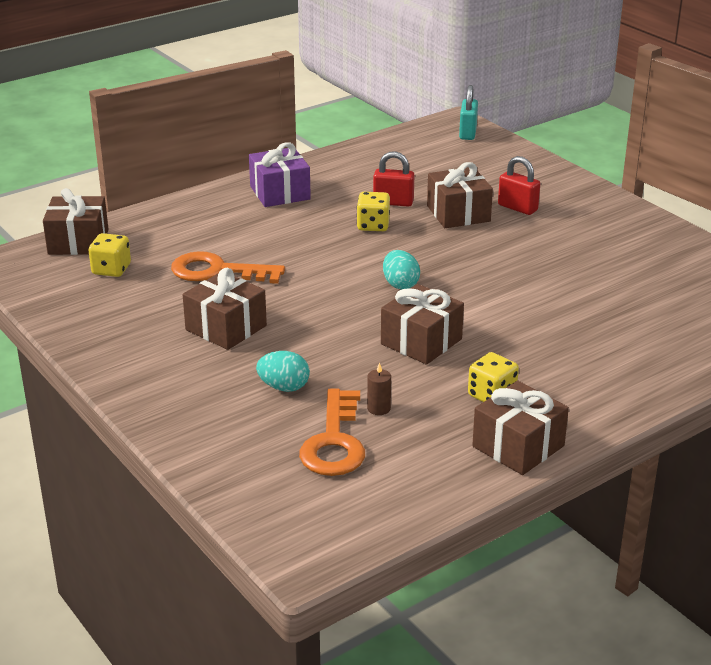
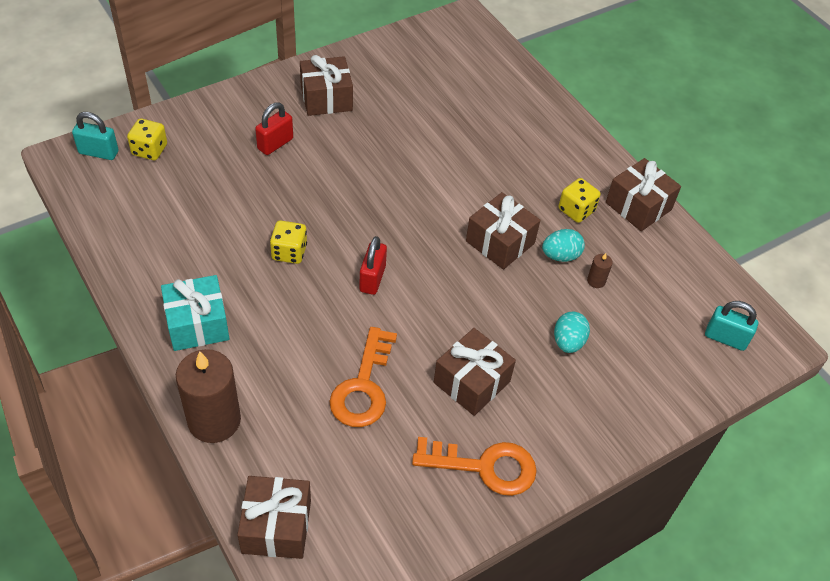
camera: 90 degrees left, 20 degrees up
yellow dice [89,233,131,277] -> yellow dice moved to [127,118,167,160]
purple gift [249,142,311,207] -> turquoise gift [161,275,230,351]
orange key [299,389,365,476] -> orange key moved to [412,437,537,496]
red padlock [373,151,414,207] -> red padlock moved to [359,236,387,295]
turquoise egg [383,250,420,290] -> turquoise egg moved to [542,229,585,262]
brown gift [427,162,493,228] -> brown gift moved to [300,55,353,116]
none -> brown candle [176,349,241,443]
none -> turquoise padlock [705,301,758,351]

